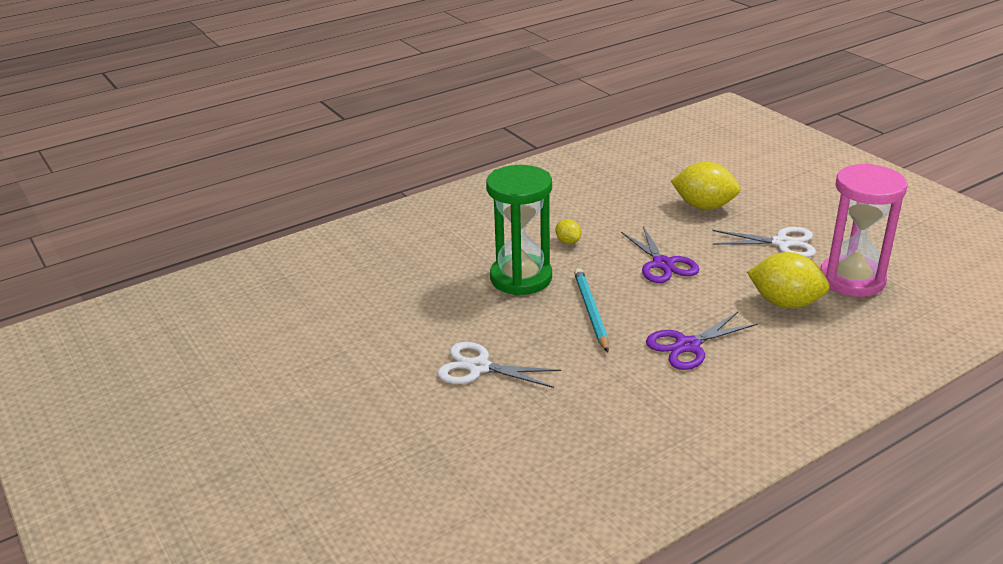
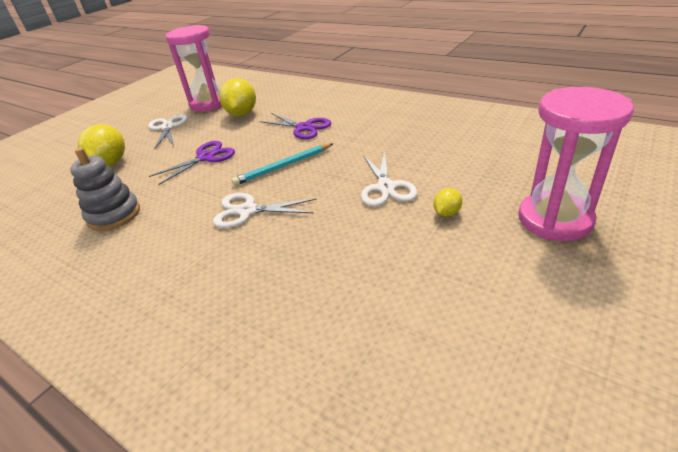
camera: 110 degrees left, 5 degrees up
green hourglass [486,165,552,296] -> white scissors [213,193,316,228]
yellow lemon [555,219,581,244] -> yellow lemon moved to [433,188,462,217]
none -> grey stacking toy [70,148,140,231]
none -> pink hourglass [518,87,634,241]

